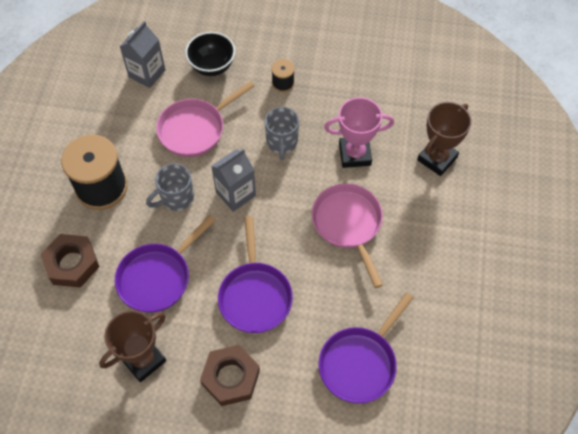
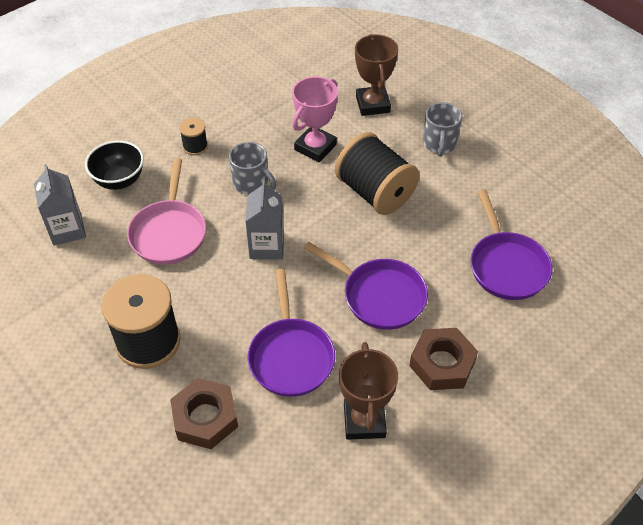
camera: 50 degrees left, 10 degrees down
grey mug [146,163,194,211] -> grey mug moved to [423,102,463,157]
pink pan [312,183,383,288] -> black spool [335,132,419,215]

